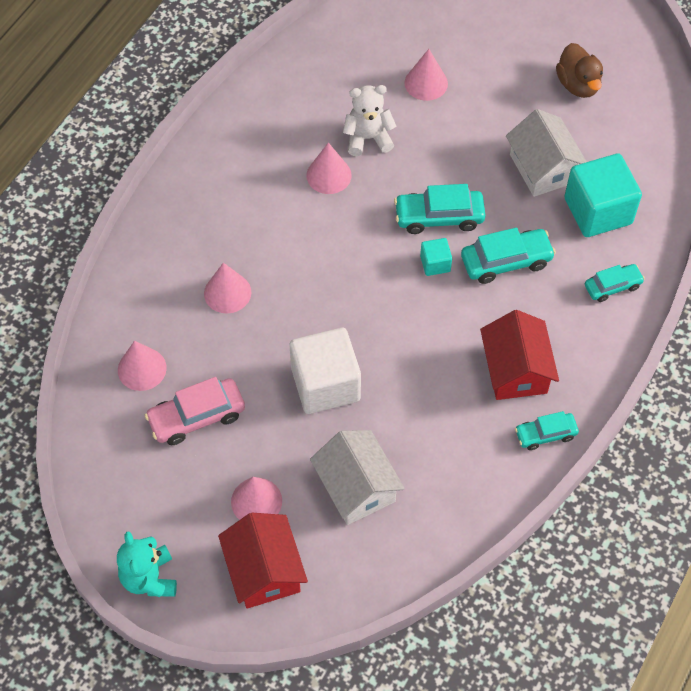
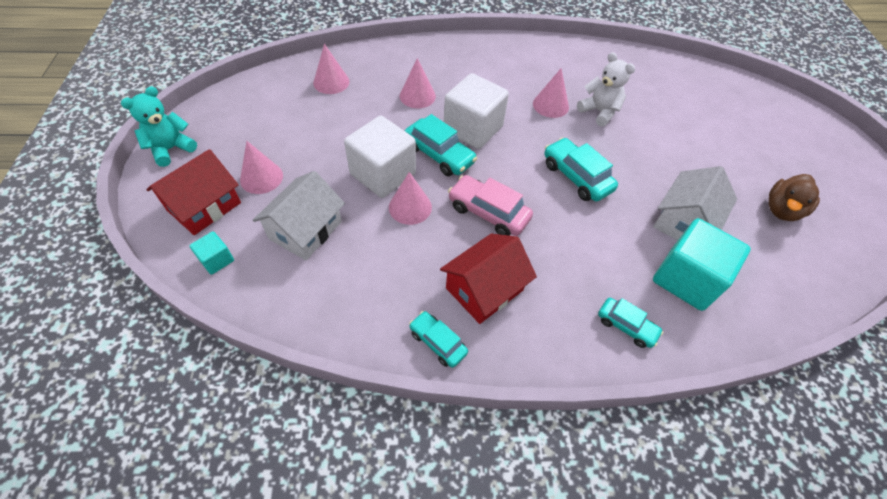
camera: 55 degrees right, 5 degrees down
pink car [145,377,245,445] -> pink car moved to [448,175,533,236]
pink cone [404,49,448,101] -> pink cone moved to [389,172,432,225]
turquoise cube [420,238,452,276] -> turquoise cube moved to [189,231,234,275]
turquoise car [461,227,556,284] -> turquoise car moved to [405,114,477,176]
none -> white cube [444,73,509,149]

